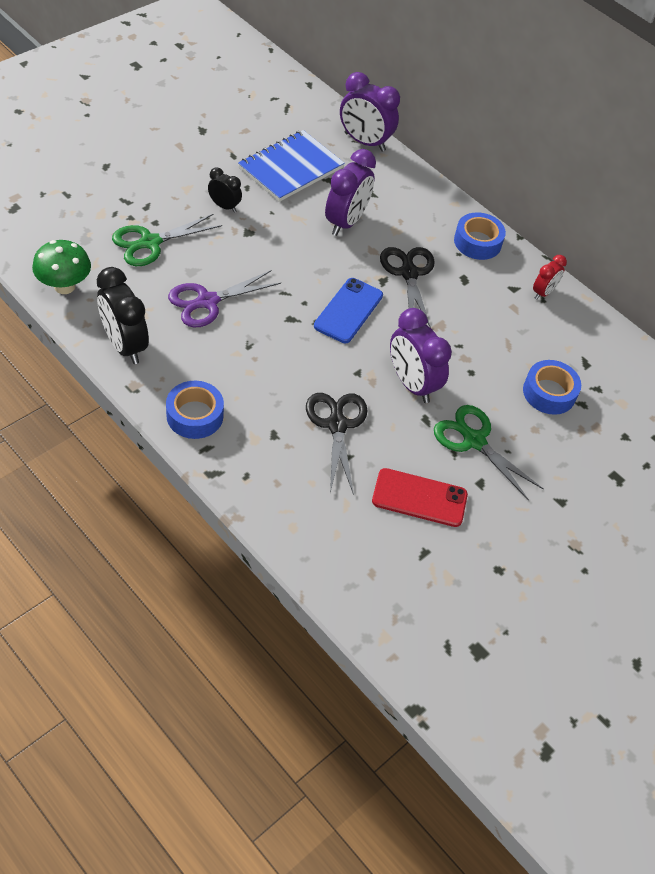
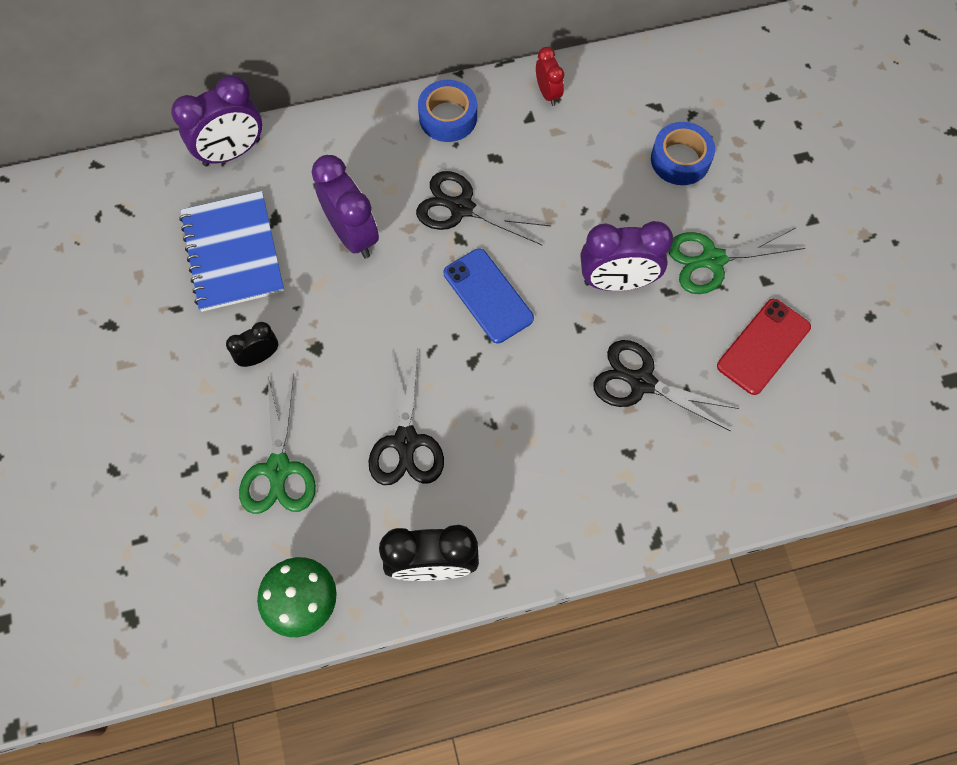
camera: 55 degrees left, 15 degrees up
blue tape [166,381,224,439] -> none
purple scissors [168,270,281,327] -> black scissors [368,351,444,485]

